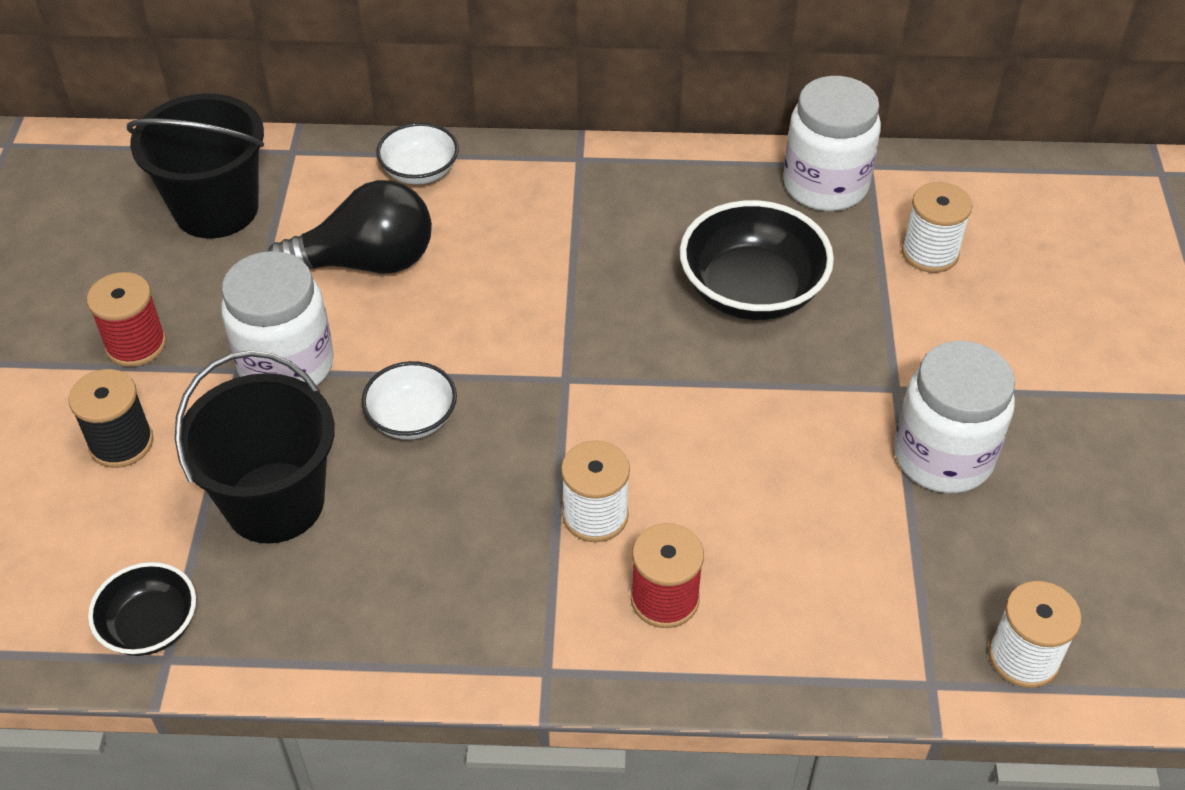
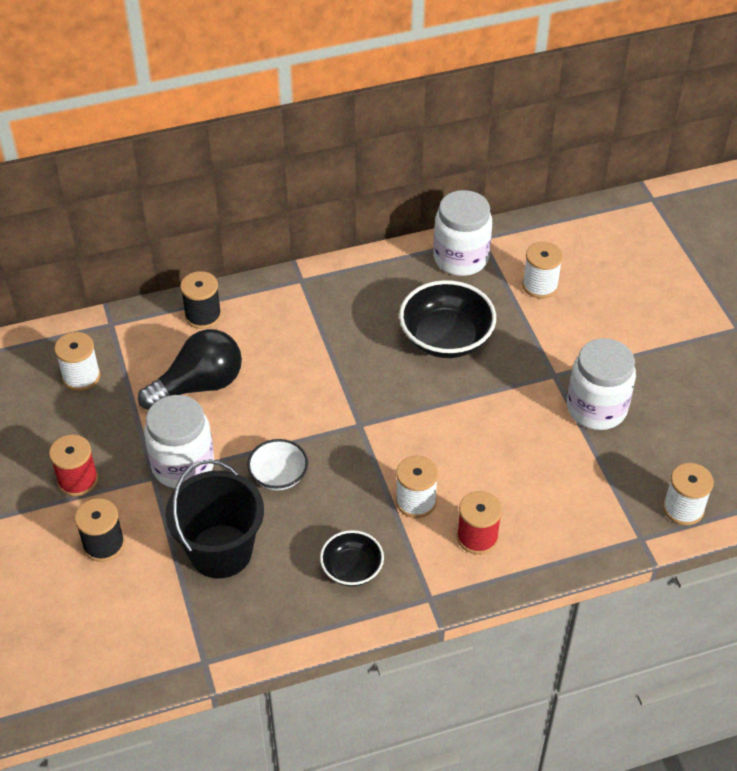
camera: 20 degrees left, 0 degrees up
black bowl [88,562,196,656] -> black bowl moved to [320,530,384,587]
black bucket [127,93,264,239] -> white spool [54,332,101,391]
white bowl [376,123,459,185] -> black spool [180,271,222,329]

